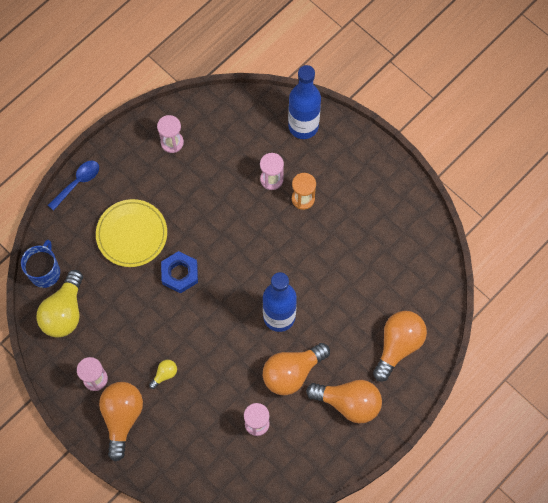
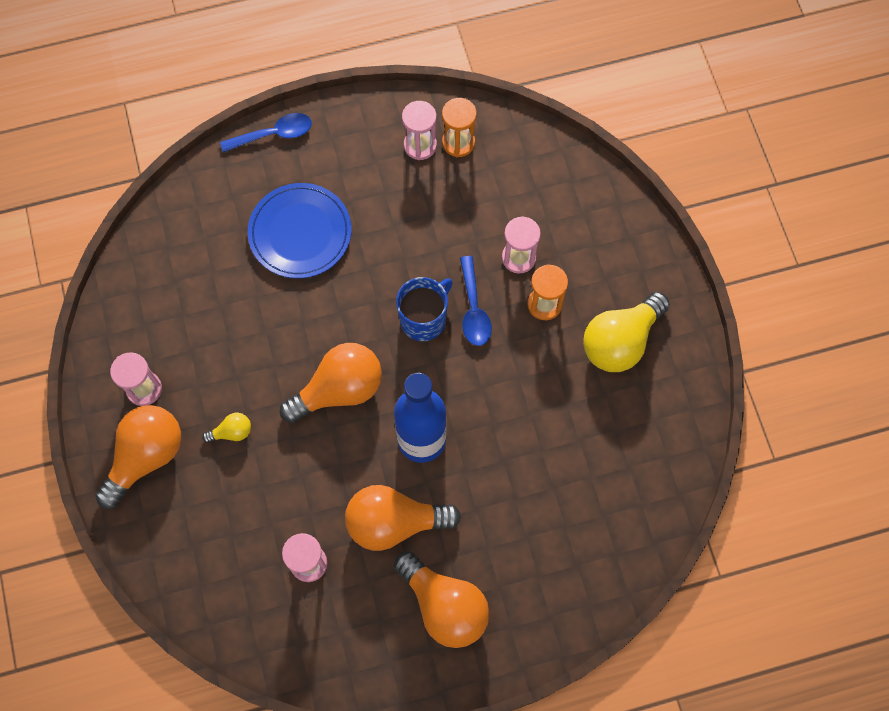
camera: 30 degrees right, 0 degrees up
blue mug [21,240,60,288] -> blue mug moved to [396,277,453,341]
yellow light bulb [37,270,83,338] -> yellow light bulb moved to [583,292,670,372]
yellow plate [96,199,167,267] -> blue plate [248,183,352,278]
blue nut [161,251,198,293] -> none
blue bottle [288,65,321,139] -> none
orange light bulb [373,311,427,382] -> orange light bulb moved to [280,343,382,423]
none -> orange hourglass [442,98,477,157]
none -> blue spoon [460,256,492,346]

